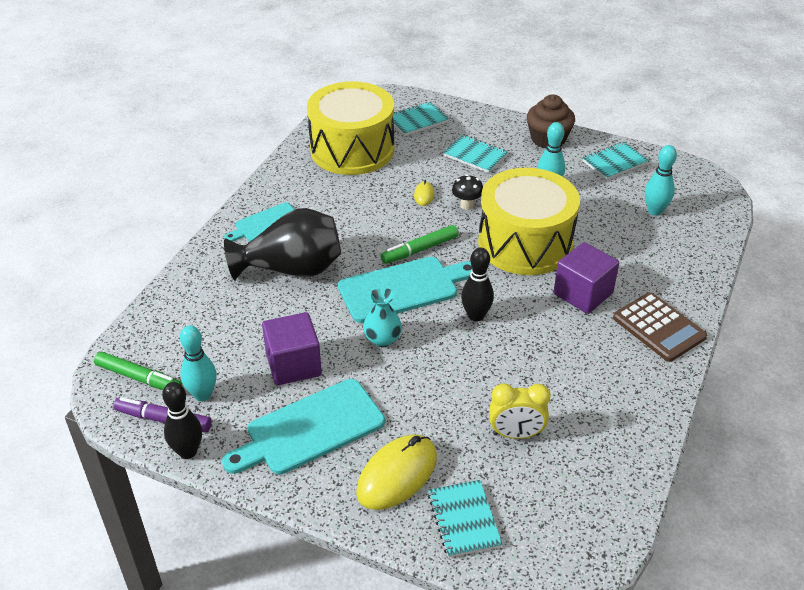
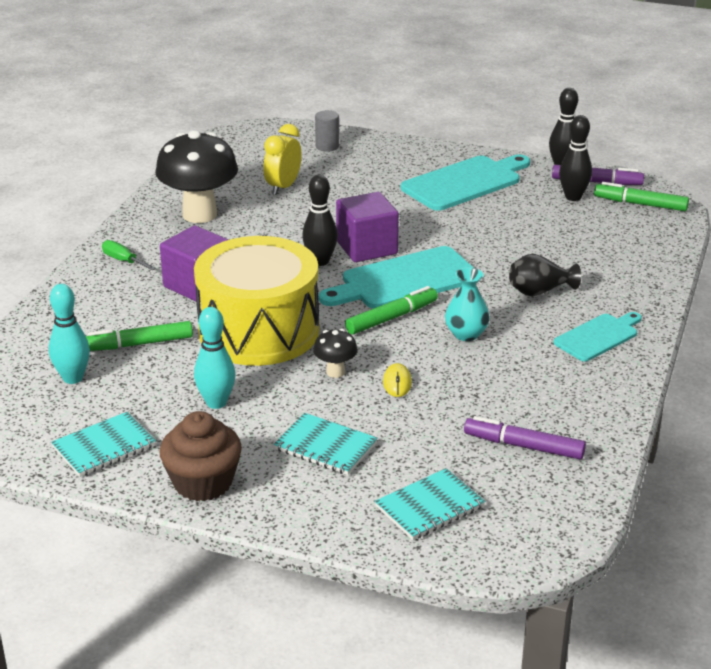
camera: 175 degrees right, 10 degrees down
turquoise bowling pin [180,325,217,401] -> black bowling pin [559,115,592,201]
black vase [224,208,341,280] -> black vase [509,254,581,297], size x0.52
purple cube [262,312,322,385] -> purple cube moved to [336,192,399,262]
yellow drum [307,81,394,175] -> purple marker [464,416,586,459]
yellow mouse [356,434,437,510] -> none
turquoise vase [363,287,402,347] -> turquoise vase moved to [445,267,490,341]
turquoise notebook [428,480,502,558] -> grey cylinder [315,110,339,152]
yellow clock [489,384,551,439] -> yellow clock turned 60 degrees counterclockwise [263,124,302,195]
brown calculator [613,292,707,362] -> green screwdriver [102,240,156,270]
none -> green marker [86,321,193,351]
none -> black mushroom [155,130,238,223]

